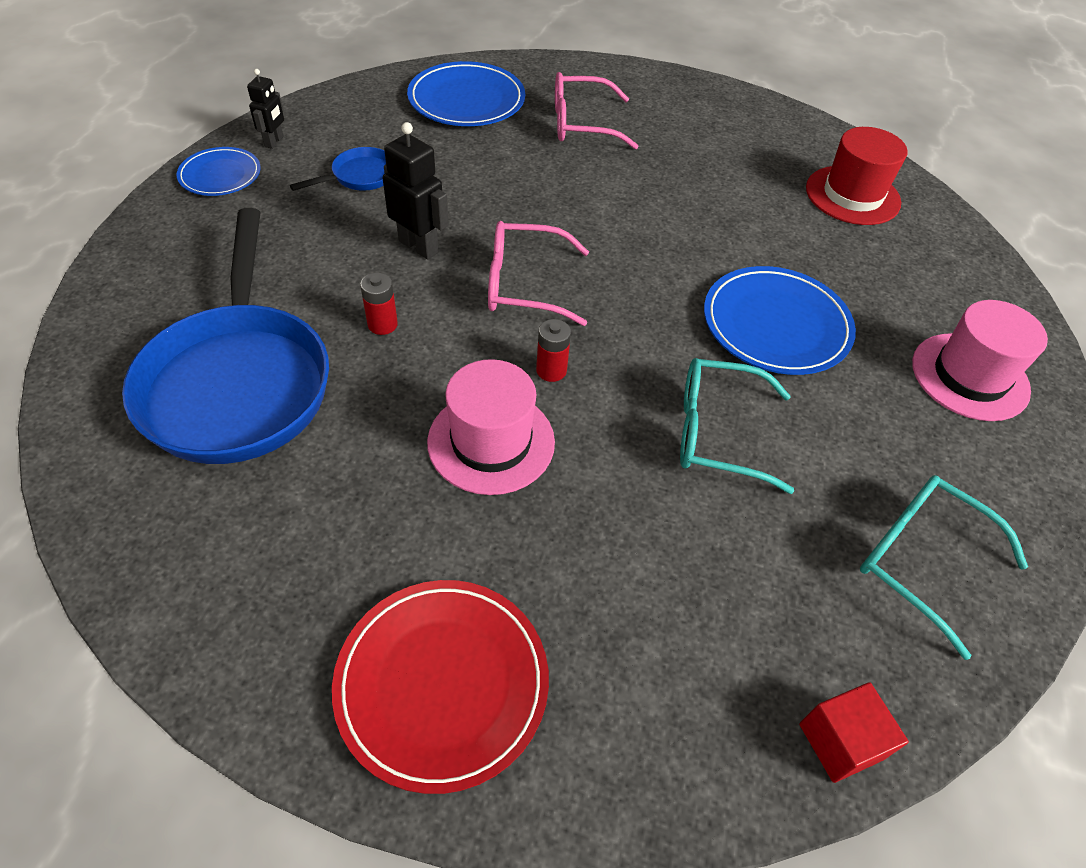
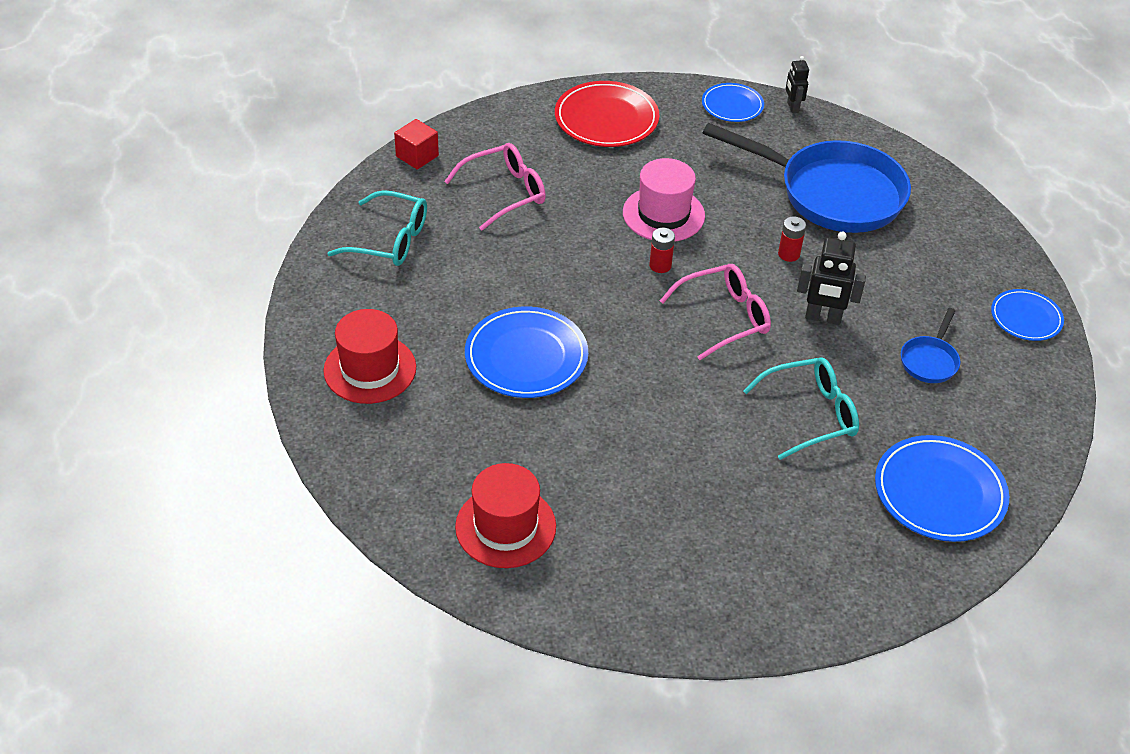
camera: 155 degrees right, 5 degrees down
blue pan [122,208,329,464] -> blue pan turned 150 degrees clockwise [703,123,911,233]
black robot [247,69,284,149] -> black robot moved to [786,56,809,113]
pink glasses [555,72,639,149] -> pink glasses moved to [444,143,546,231]
turquoise glasses [680,358,794,494] -> turquoise glasses moved to [743,357,859,460]
pink hat [912,300,1048,421] -> red hat [323,309,416,404]
none -> blue plate [702,83,764,122]

